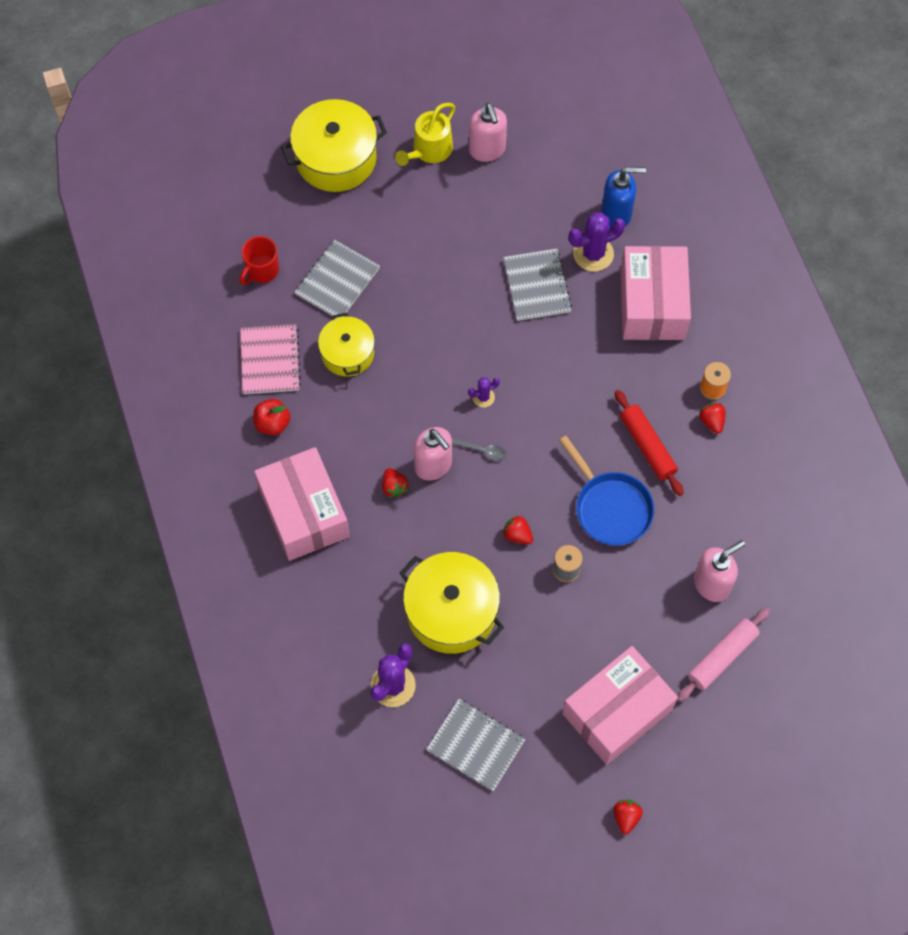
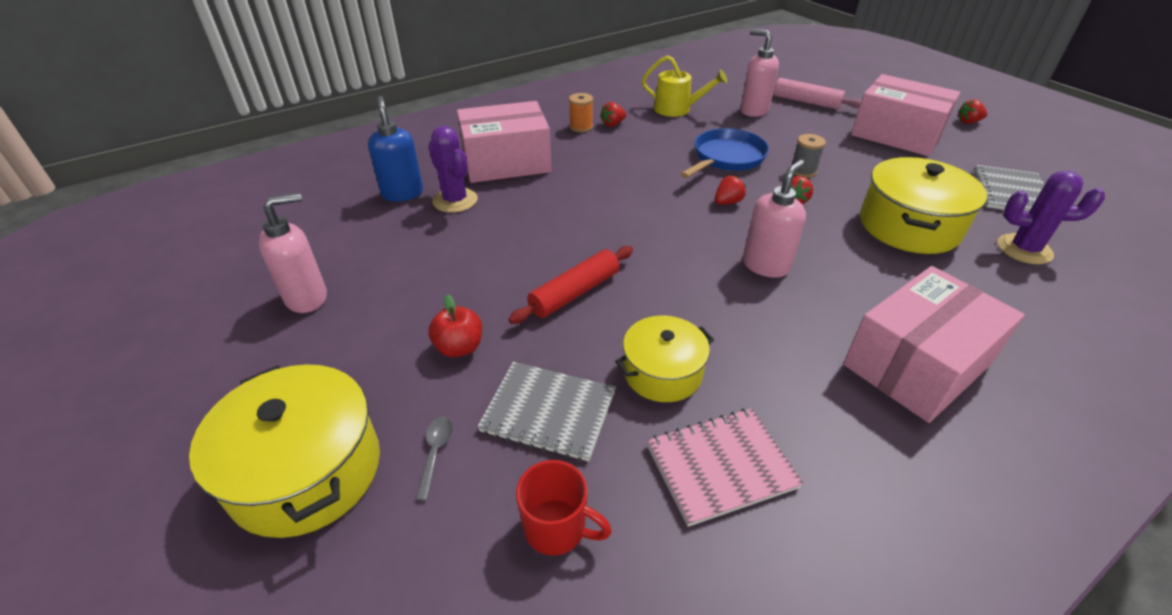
camera: 105 degrees left, 25 degrees down
red apple [253,399,291,435] -> red apple moved to [428,294,482,358]
red strawberry [382,468,408,497] -> red strawberry moved to [715,176,746,204]
yellow watering can [395,103,455,166] -> yellow watering can moved to [642,55,727,117]
grey spoon [452,438,506,461] -> grey spoon moved to [415,417,453,501]
purple cactus [468,377,500,407] -> none
grey notebook [503,249,572,321] -> none
red rolling pin [615,390,684,496] -> red rolling pin moved to [508,246,633,324]

